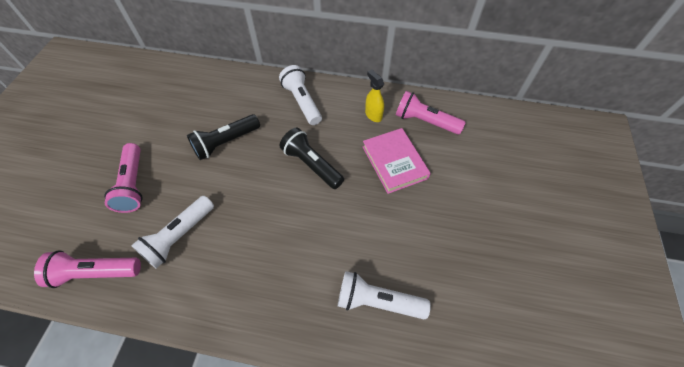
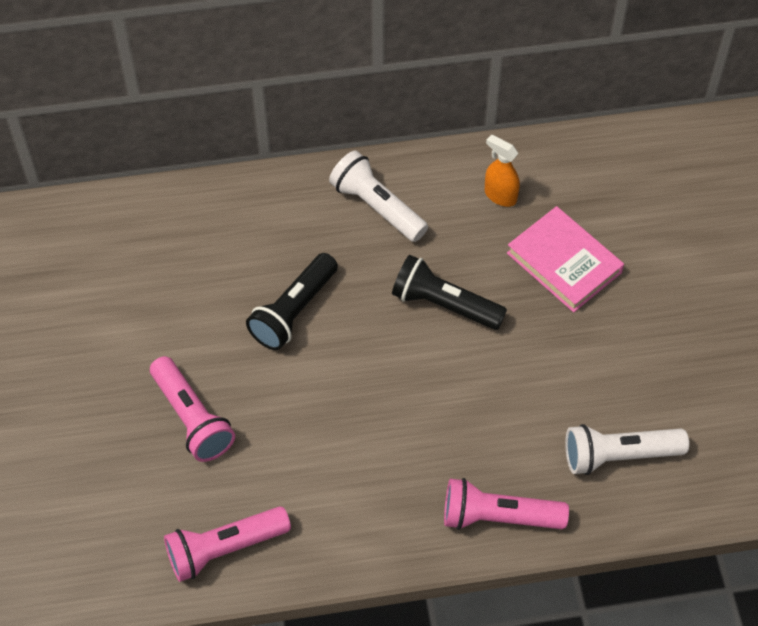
camera: 20 degrees left, 0 degrees up
white flashlight [131,196,214,269] -> none
yellow spray bottle [365,70,384,122] -> orange spray bottle [485,134,520,207]
pink flashlight [396,91,466,135] -> pink flashlight moved to [444,478,569,530]

